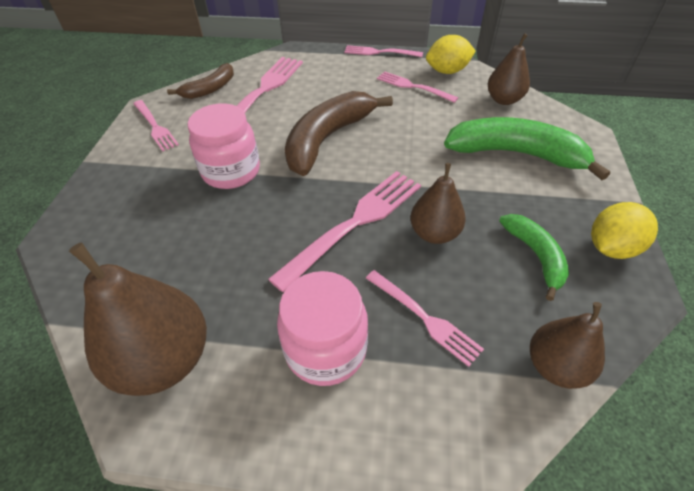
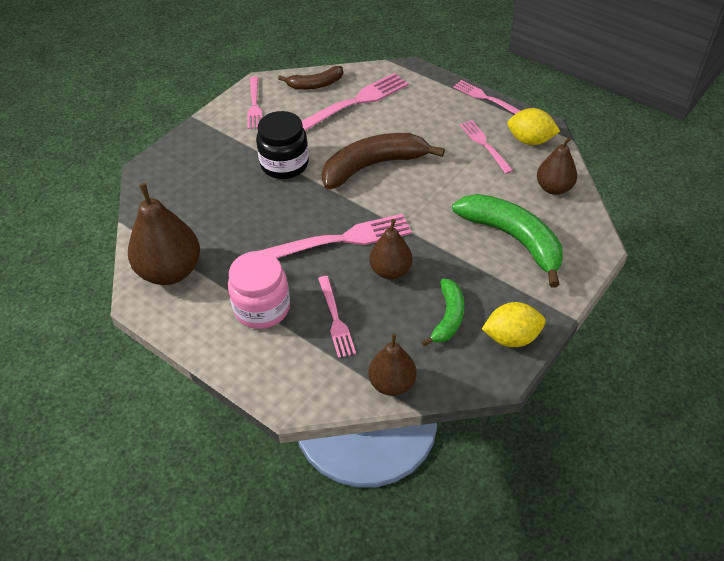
camera: 30 degrees right, 0 degrees up
pink jar [188,103,260,189] -> black jar [256,111,309,179]

